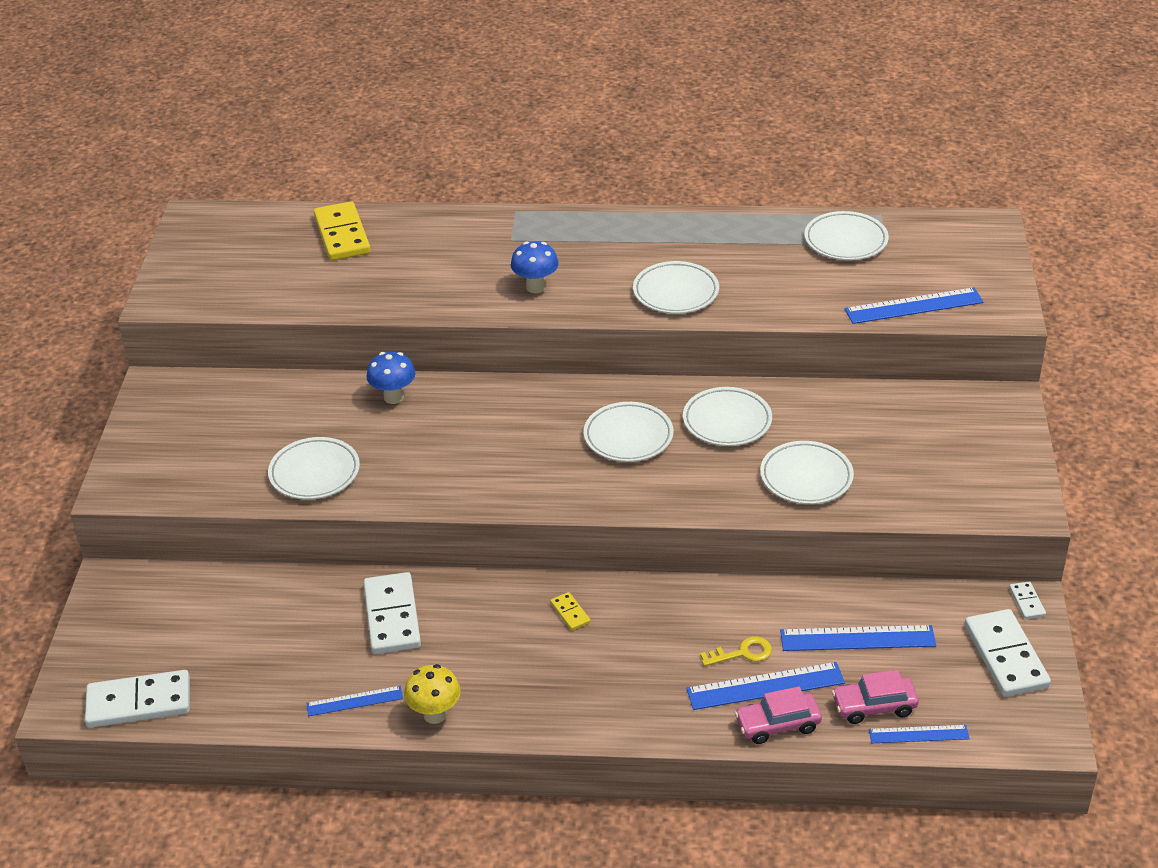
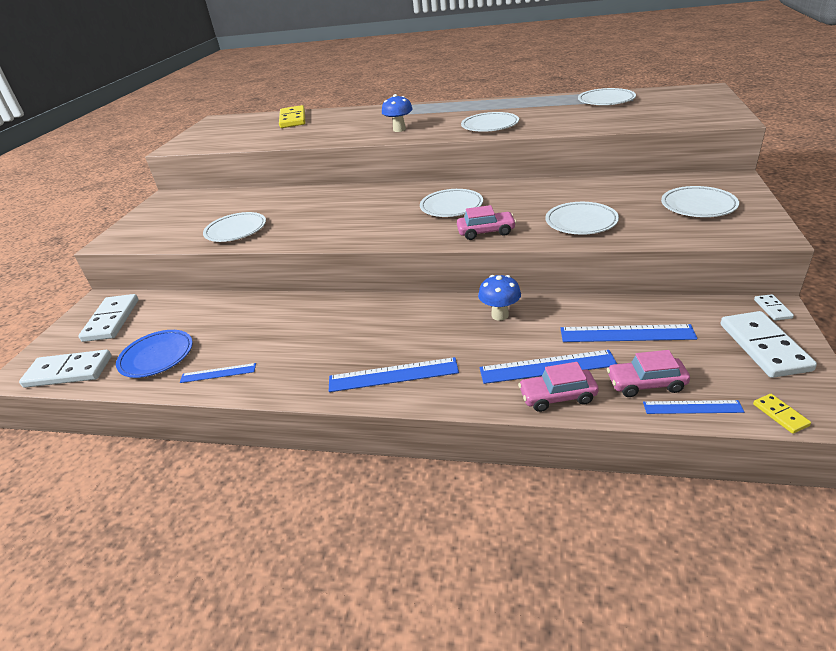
camera: 10 degrees right, 5 degrees down
white domino [363,572,421,654] -> white domino moved to [79,294,139,342]
blue mushroom [367,352,416,404] -> blue mushroom moved to [478,275,521,321]
yellow mushroom [404,664,460,724] -> none
yellow domino [550,592,591,631] -> yellow domino moved to [753,394,811,434]
white plate [683,387,772,446] -> white plate moved to [661,186,739,217]
yellow key [700,637,772,666] -> none
blue ruler [845,287,984,324] -> blue ruler moved to [329,357,459,392]
none -> blue plate [116,330,193,378]
none -> pink car [457,205,516,240]

